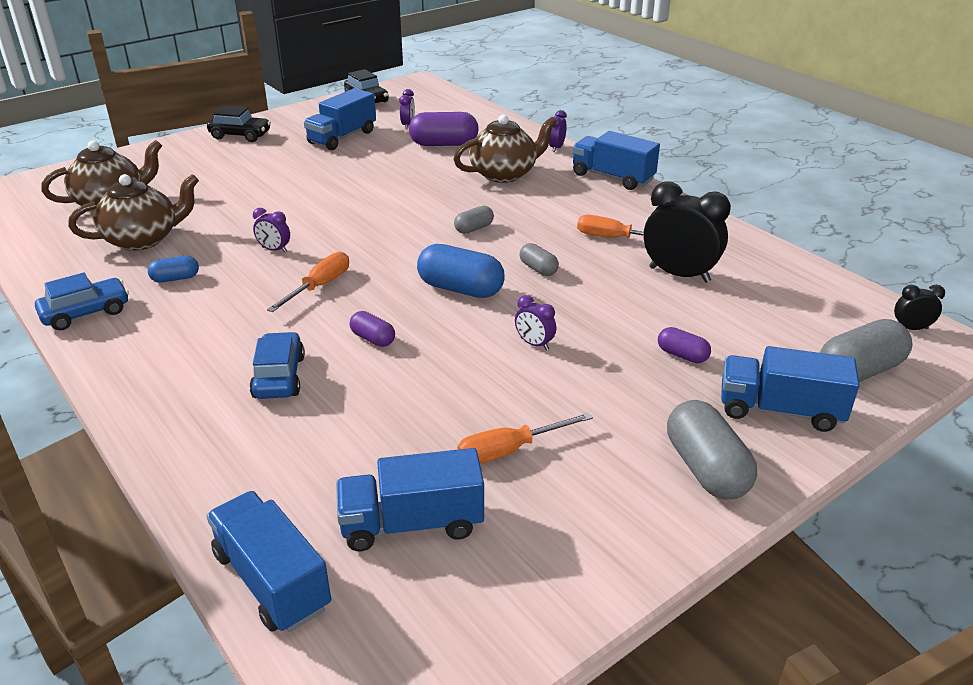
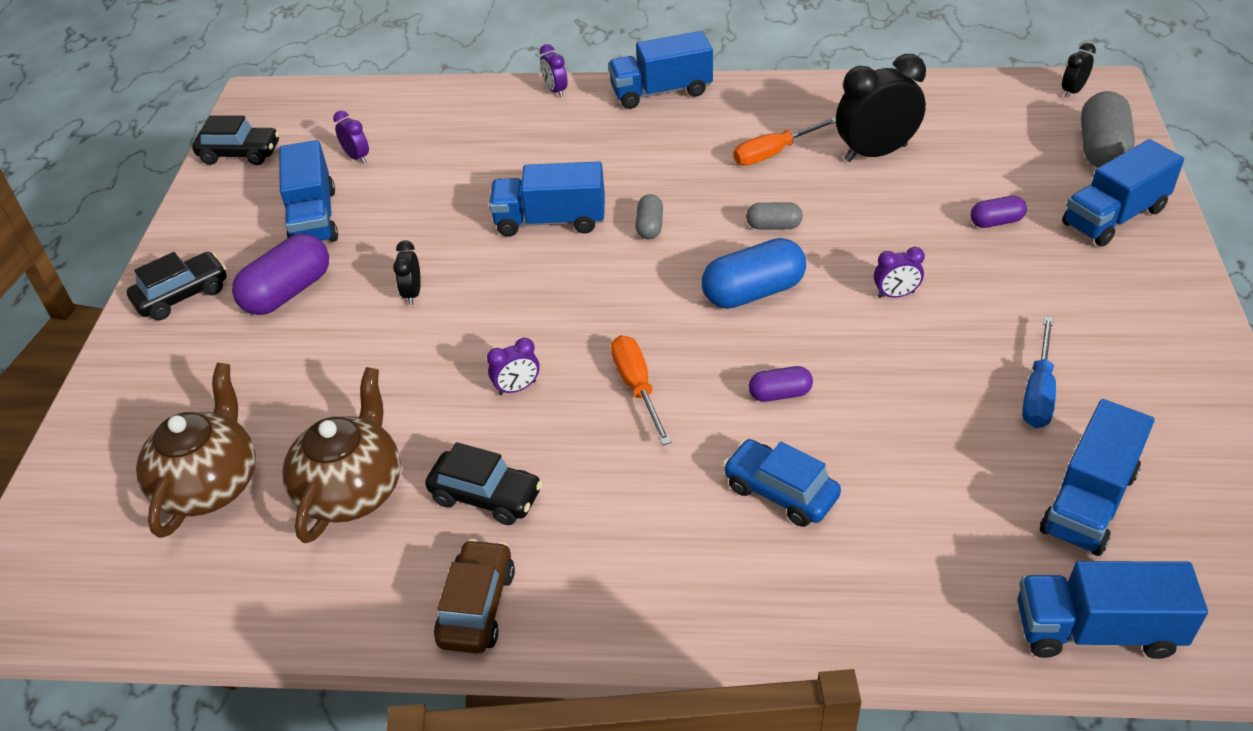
camera: 45 degrees left, 10 degrees up
blue car [35,273,129,331] -> brown car [434,539,515,654]
blue capsule [148,256,199,283] -> black car [425,442,542,525]
purple capsule [409,112,479,146] -> purple capsule moved to [232,234,329,315]
brown teapot [453,114,557,183] -> none
orange screwdriver [457,413,593,464] -> blue screwdriver [1022,316,1056,428]
grey capsule [667,400,757,500] -> none
none -> black clock [393,240,421,305]
none -> blue truck [489,161,605,237]

